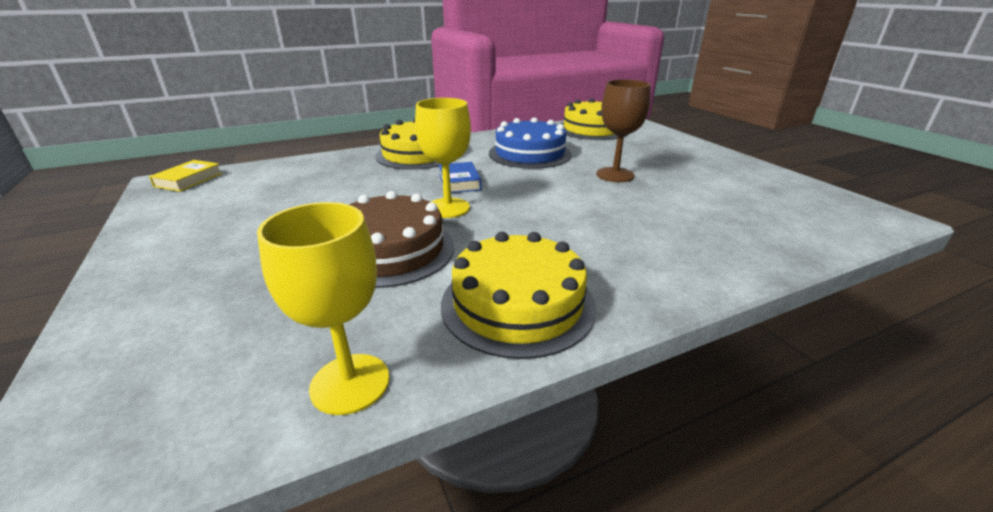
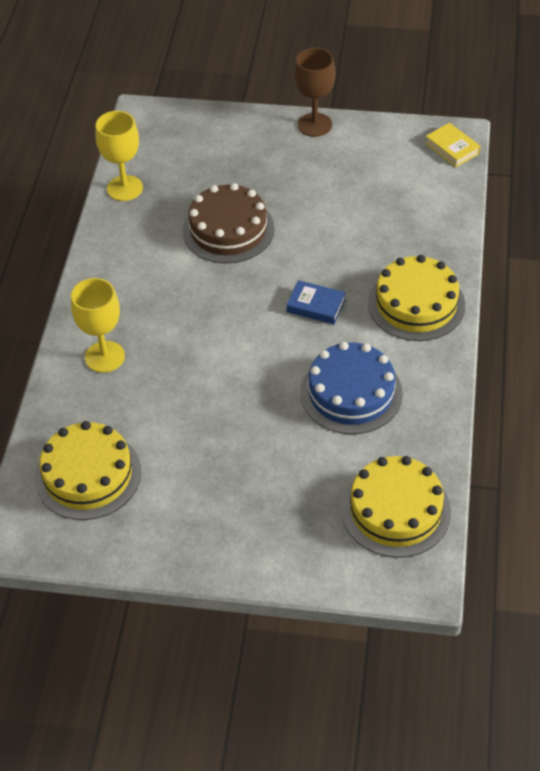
camera: 125 degrees right, 20 degrees up
yellow goblet [415,98,471,218] -> yellow goblet moved to [71,278,125,373]
yellow cake [441,232,596,359] -> yellow cake moved to [35,421,141,520]
brown goblet [596,79,651,182] -> brown goblet moved to [294,48,335,137]

